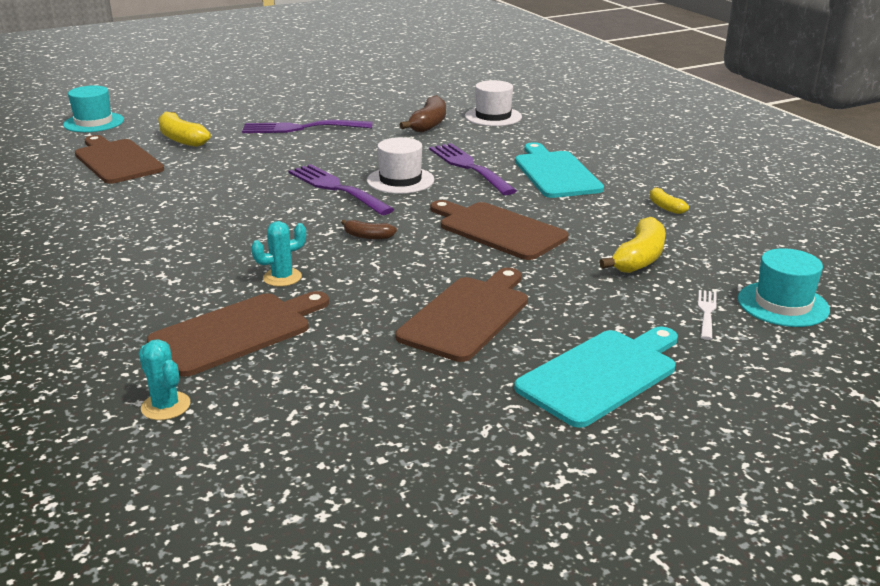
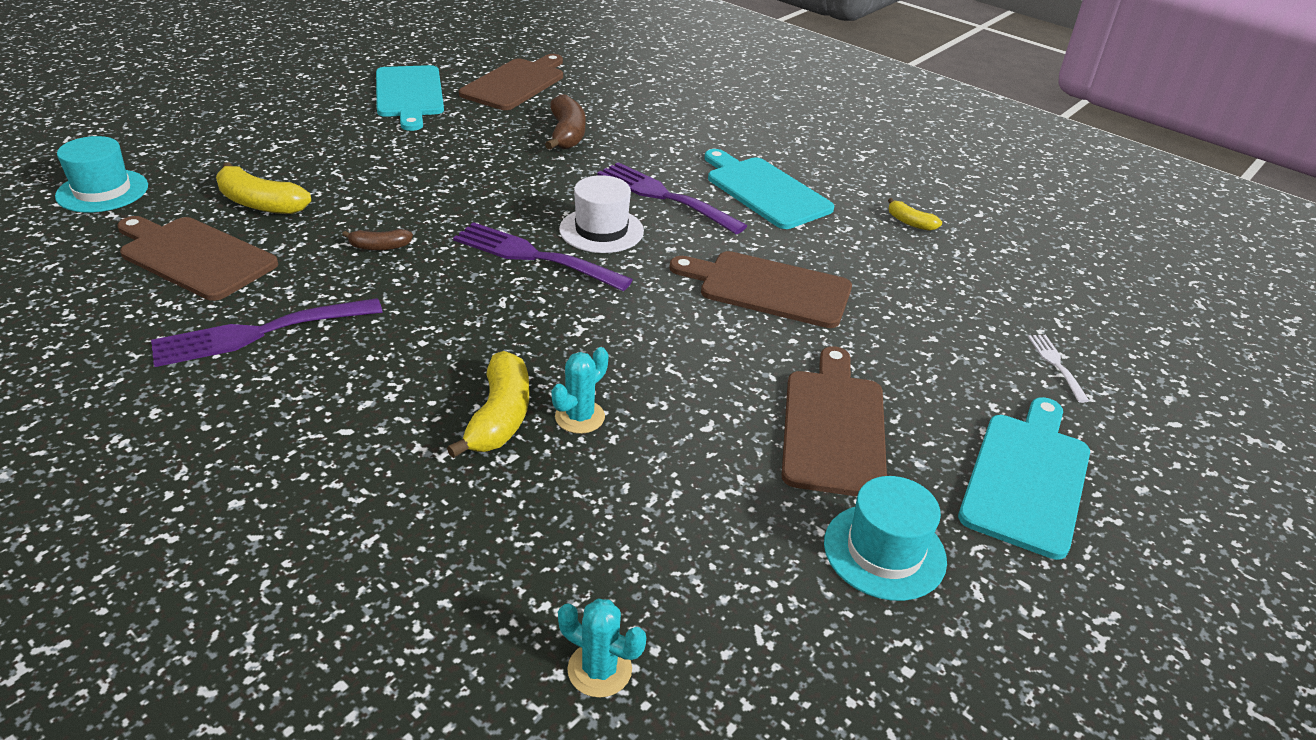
camera: 25 degrees left, 10 degrees up
brown cutting board [147,291,329,377] -> brown cutting board moved to [459,54,563,110]
purple fork [242,120,372,133] -> purple fork moved to [151,298,382,367]
brown banana [341,220,397,240] -> brown banana moved to [342,229,413,250]
white hat [465,80,522,126] -> none
yellow banana [599,217,666,273] -> yellow banana moved to [447,351,529,458]
turquoise hat [738,248,830,327] -> turquoise hat moved to [824,476,947,601]
none -> turquoise cutting board [376,65,444,131]

